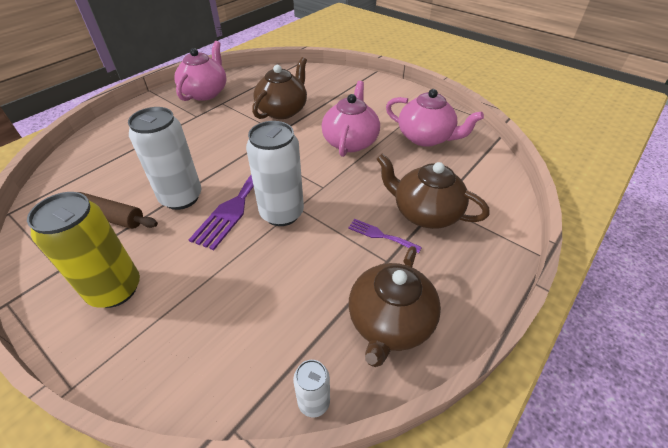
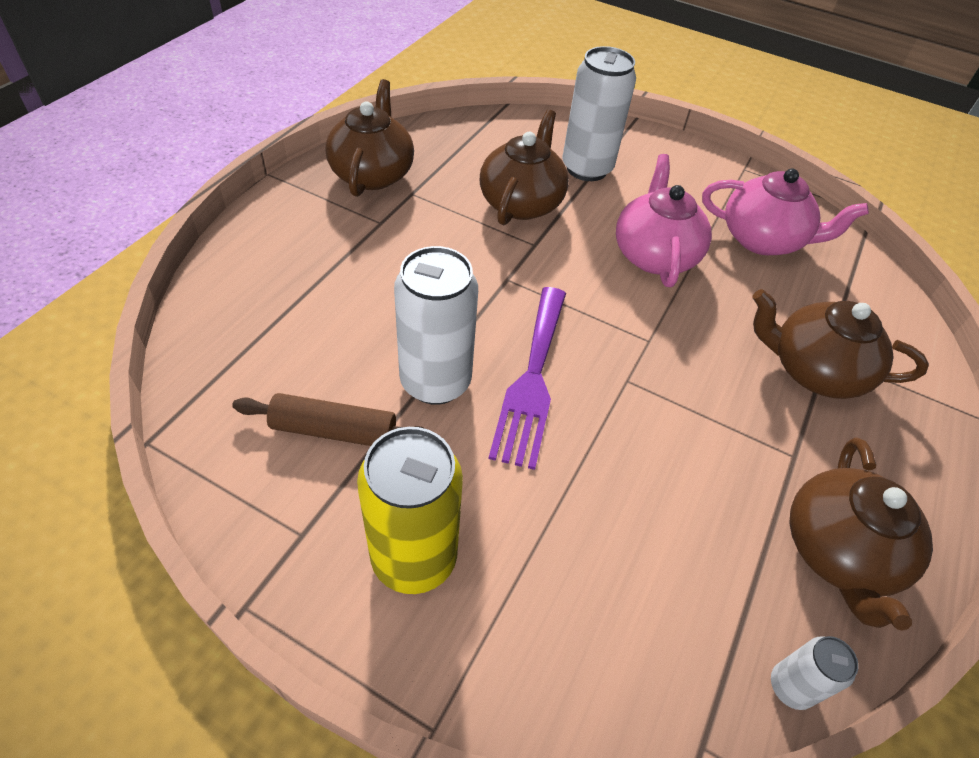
camera: 15 degrees left, 5 degrees up
pink teapot [174,41,227,101] -> brown teapot [325,79,414,197]
white can [246,121,304,226] -> white can moved to [562,46,636,181]
purple fork [348,219,422,253] -> none

